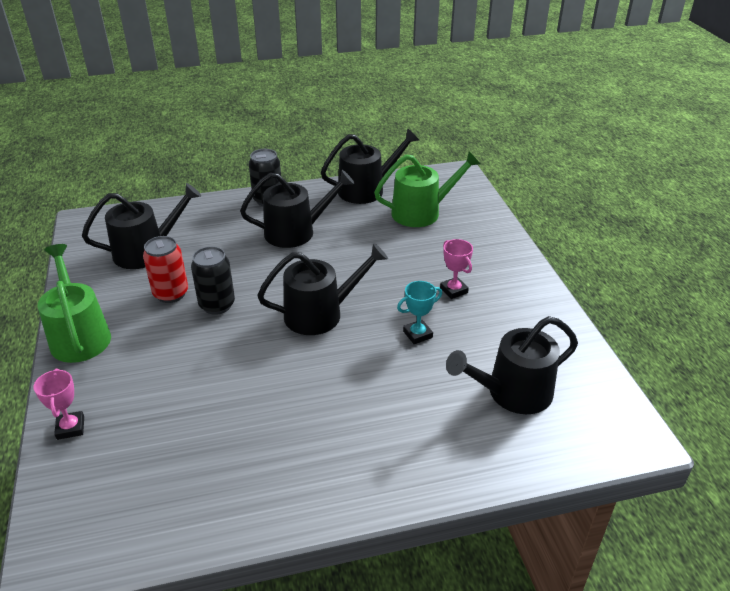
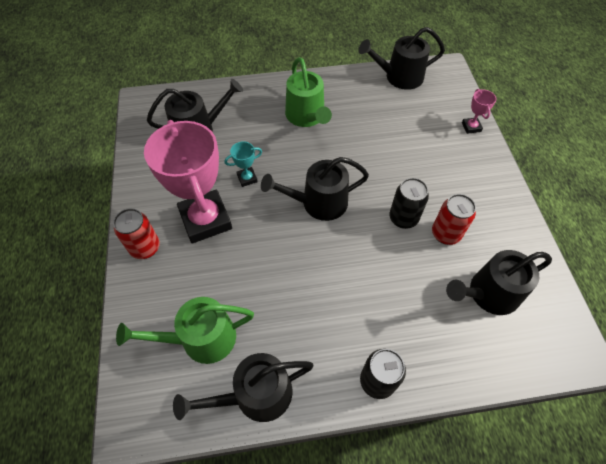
camera: 175 degrees left, 20 degrees up
green watering can [38,244,111,363] -> green watering can moved to [285,57,332,127]
black watering can [240,170,355,248] -> black watering can moved to [358,27,445,90]
pink trophy [440,239,473,299] -> pink trophy [144,120,232,244], size x2.43
none -> red can [113,208,160,259]

